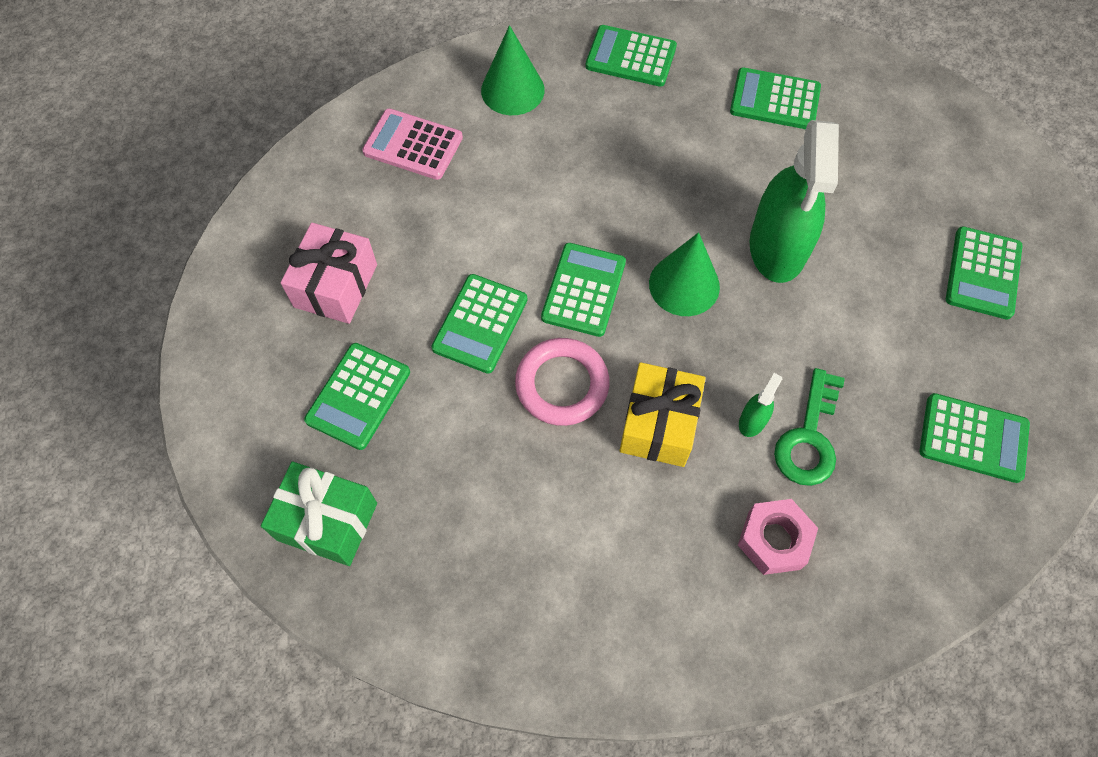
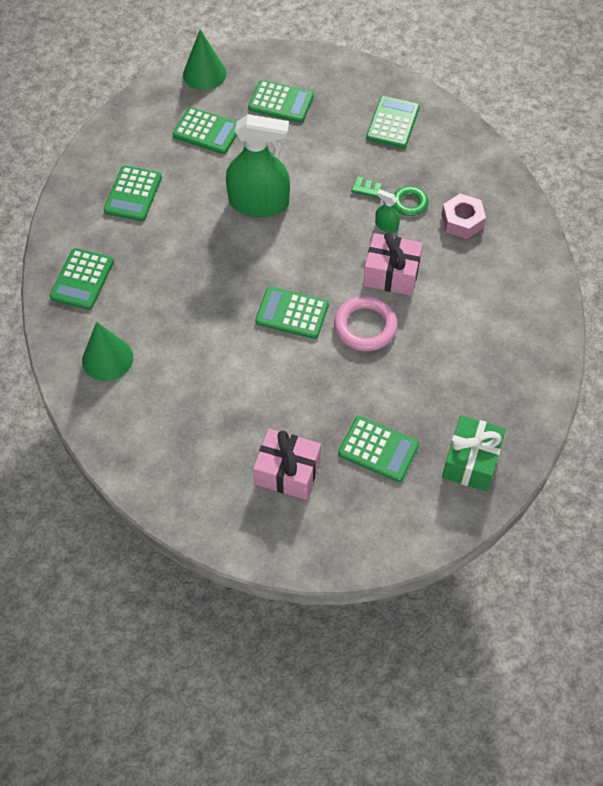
camera: 90 degrees left, 5 degrees down
pink calculator [362,108,463,180] -> none
green calculator [432,274,527,374] -> green calculator moved to [173,107,237,154]
yellow gift [619,362,706,467] -> pink gift [363,232,423,296]
green cone [649,232,720,316] -> green cone moved to [183,30,226,90]

